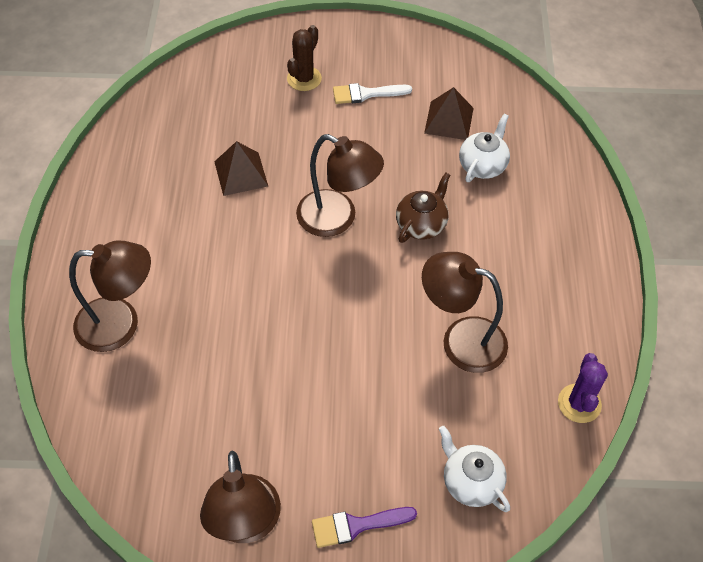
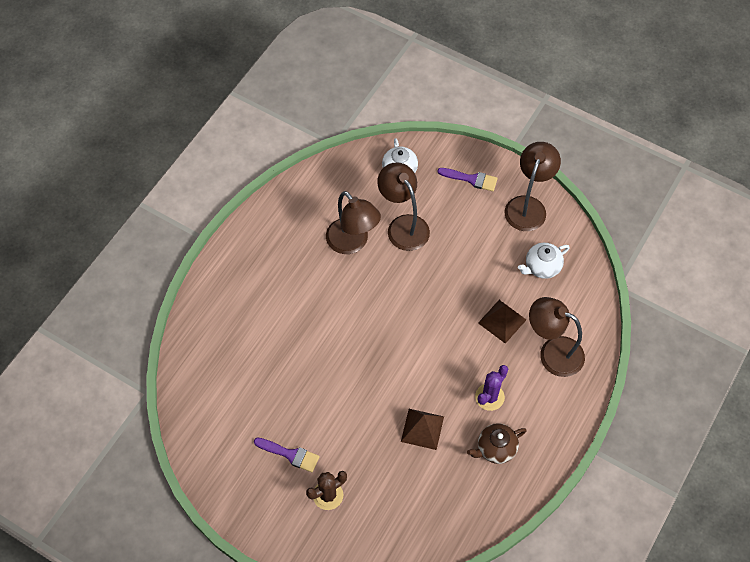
camera: 150 degrees left, 5 degrees up
brown lamp [296,134,384,237] -> brown lamp moved to [377,162,430,251]
white brush [333,83,412,104] -> purple brush [254,438,319,472]
brown teapot [396,173,450,243] -> brown teapot moved to [467,423,527,464]
brown pyramid [424,87,474,140] -> brown pyramid moved to [478,300,526,344]
white teapot [459,114,510,182] -> white teapot moved to [518,243,570,279]
purple cactus [558,353,608,423] -> purple cactus moved to [475,365,508,411]

